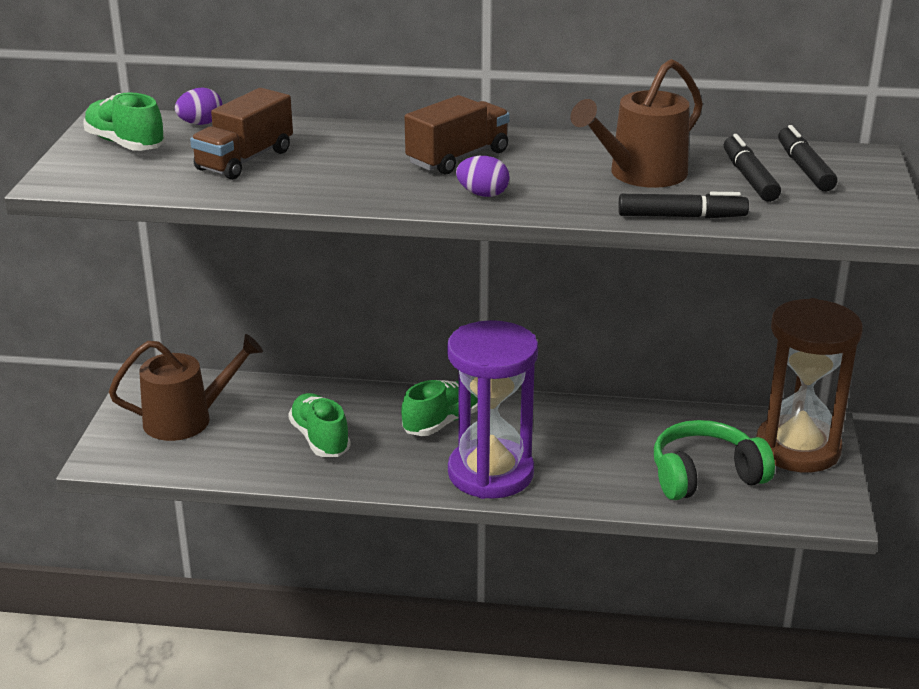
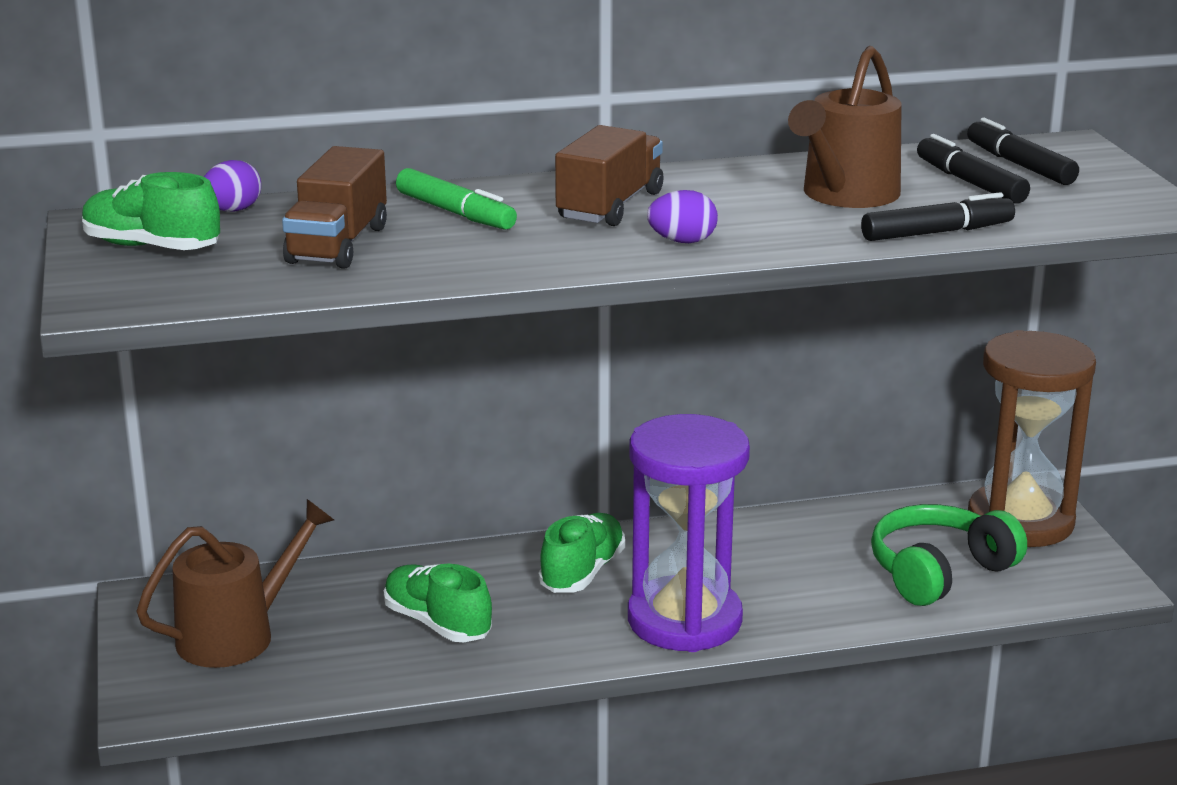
camera: 20 degrees left, 5 degrees down
none -> green marker [396,168,517,230]

